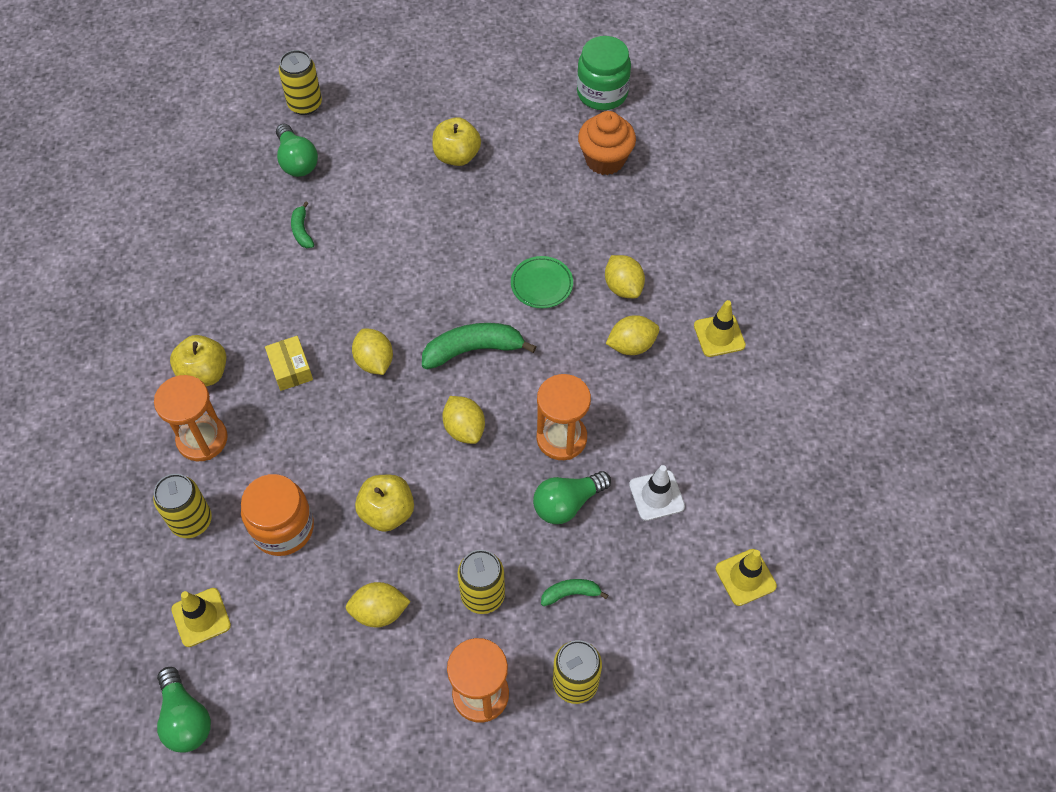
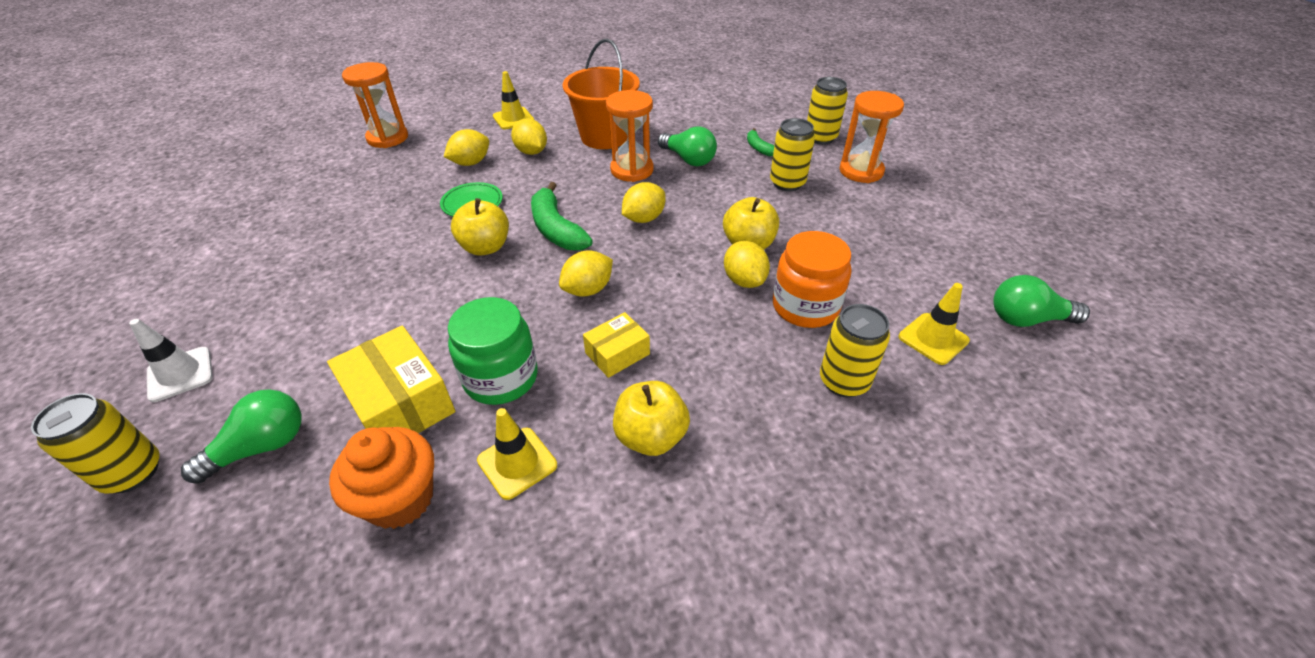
camera: 105 degrees left, 15 degrees down
orange hourglass [154,375,228,461] -> orange hourglass moved to [342,62,408,148]
green light bulb [157,667,211,753] -> green light bulb turned 135 degrees counterclockwise [993,275,1090,327]
green banana [291,201,314,248] -> yellow box [327,326,455,433]
yellow lemon [346,582,411,627] -> yellow lemon moved to [724,241,770,288]
yellow apple [432,117,481,166] -> yellow apple moved to [451,198,509,256]
green jar [577,36,631,110] -> green jar moved to [448,297,538,405]
orange cupcake [578,111,636,175] -> orange cupcake moved to [329,427,434,529]
white traffic cone [629,465,685,521] -> white traffic cone moved to [129,319,213,402]
yellow traffic cone [715,549,777,606] -> yellow traffic cone moved to [477,408,557,500]
none -> orange bucket [562,38,640,149]

